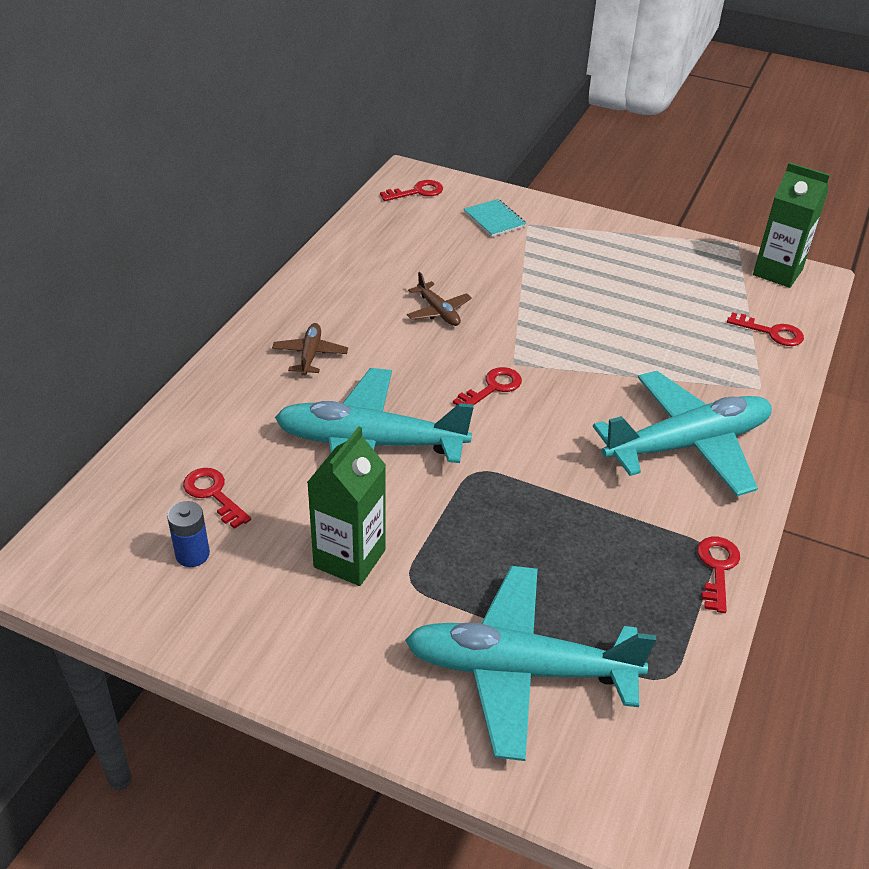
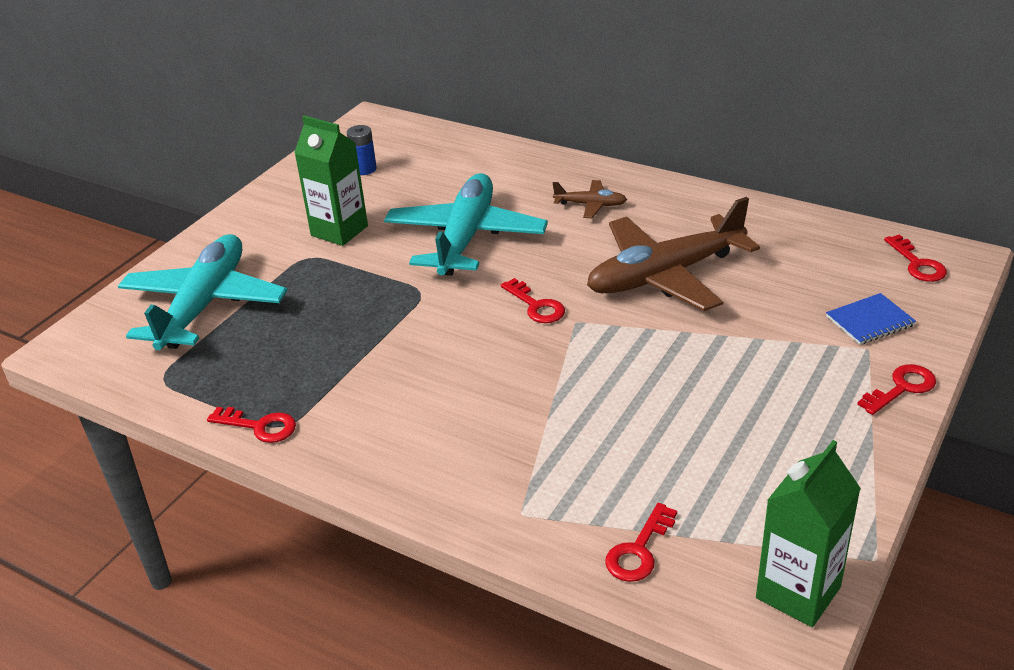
camera: 100 degrees right, 5 degrees down
red key [183,468,251,529] -> red key moved to [857,364,936,415]
brown plane [407,272,472,326] -> brown plane [587,197,760,311], size x2.26
turquoise notebook [464,199,527,237] -> blue notebook [826,293,916,345]
turquoise plane [593,371,772,496] -> none

